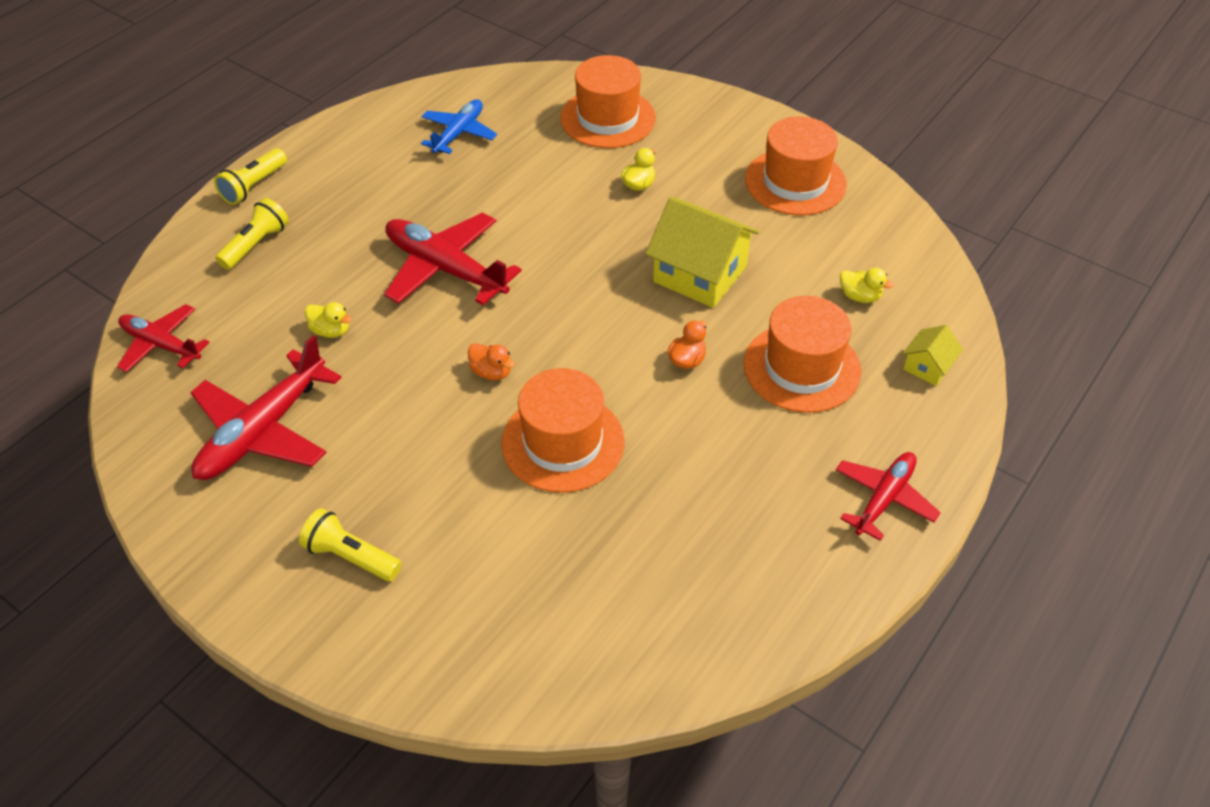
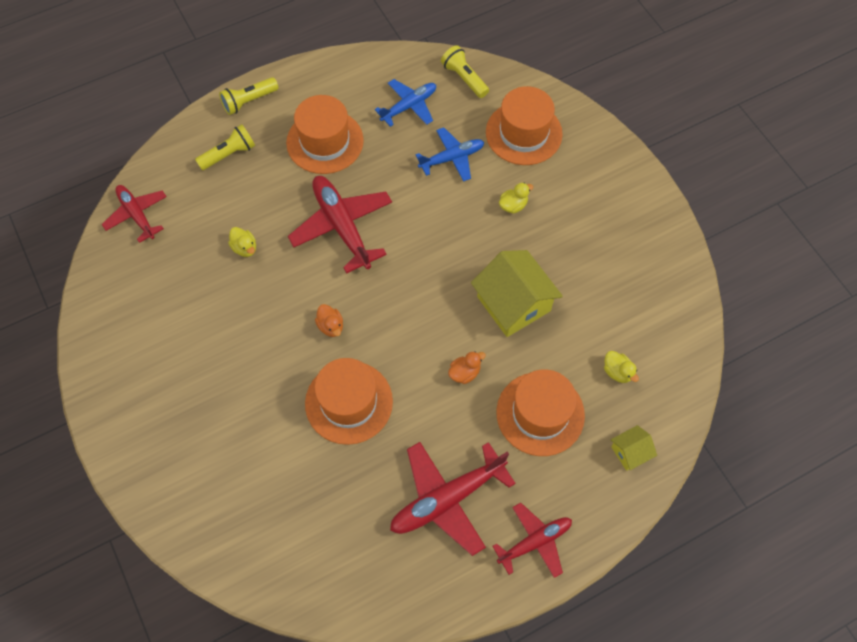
camera: 25 degrees right, 15 degrees up
red plane [190,335,342,480] -> red plane moved to [390,442,516,556]
yellow flashlight [299,508,402,581] -> yellow flashlight moved to [441,45,489,98]
orange hat [745,116,847,215] -> orange hat moved to [286,95,364,174]
none -> blue plane [416,127,484,182]

